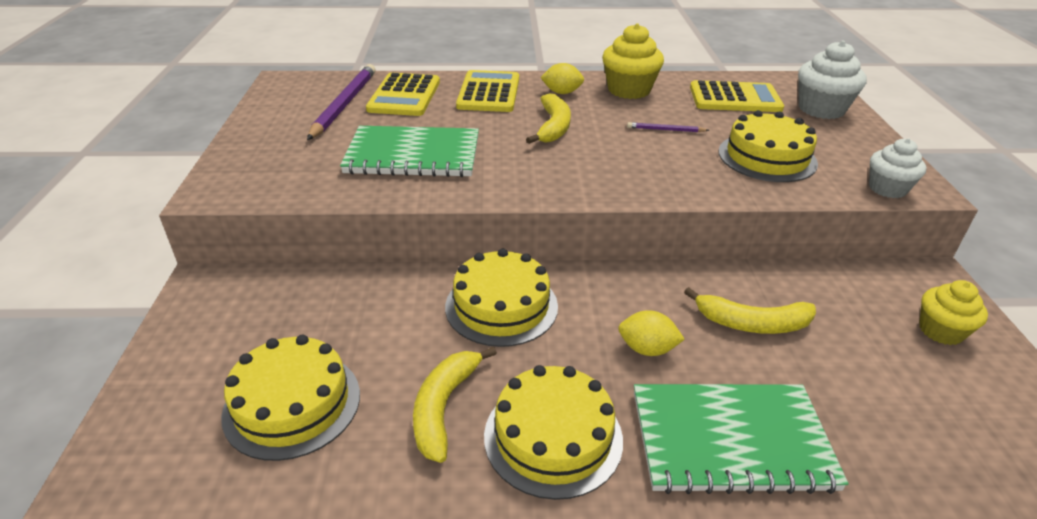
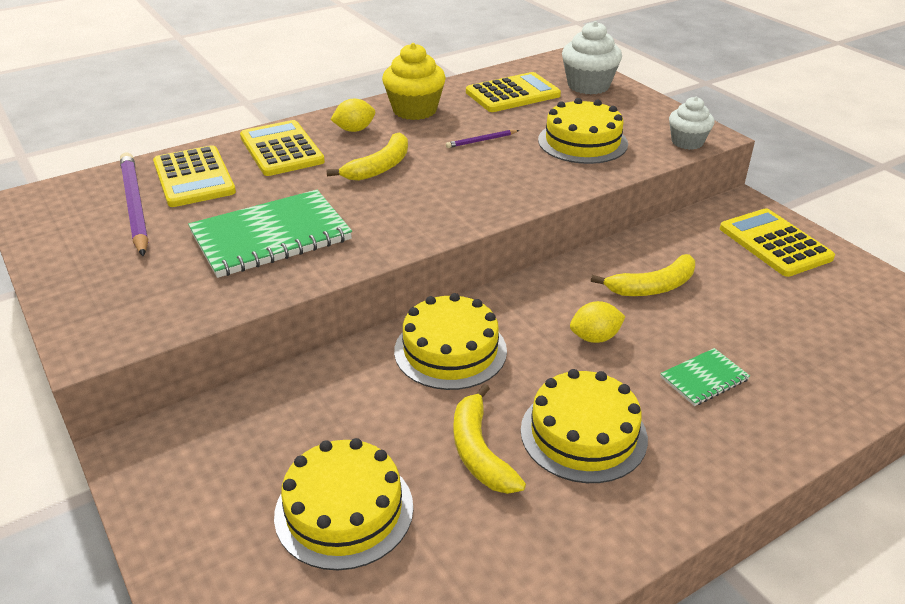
camera: 30 degrees left, 0 degrees up
yellow banana [526,93,571,144] -> yellow banana turned 60 degrees clockwise [326,132,408,181]
green notebook [634,384,849,494] -> green notebook [660,348,750,406], size x0.49
yellow cupcake [919,280,988,345] -> yellow calculator [720,208,835,277]

